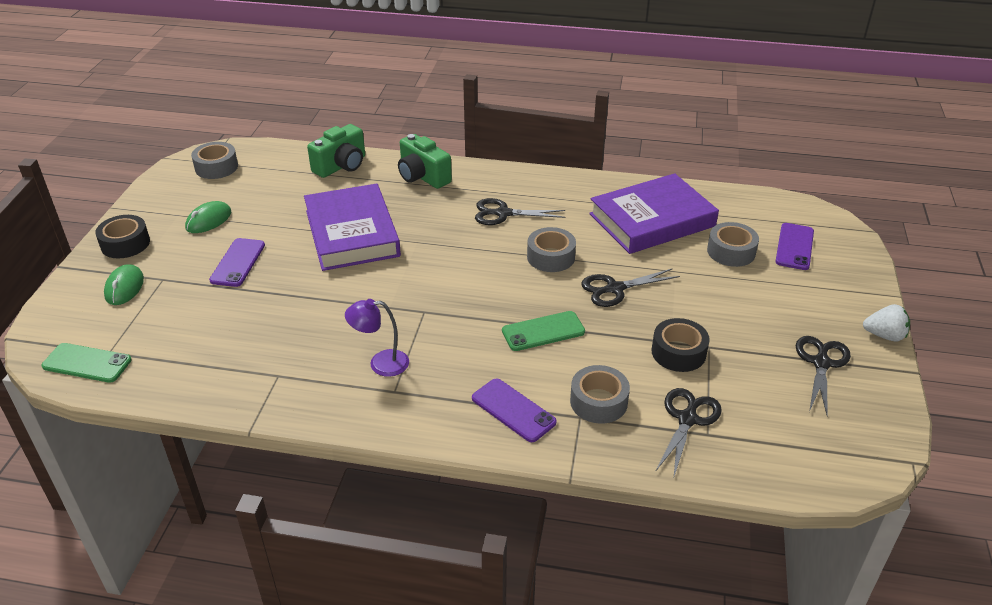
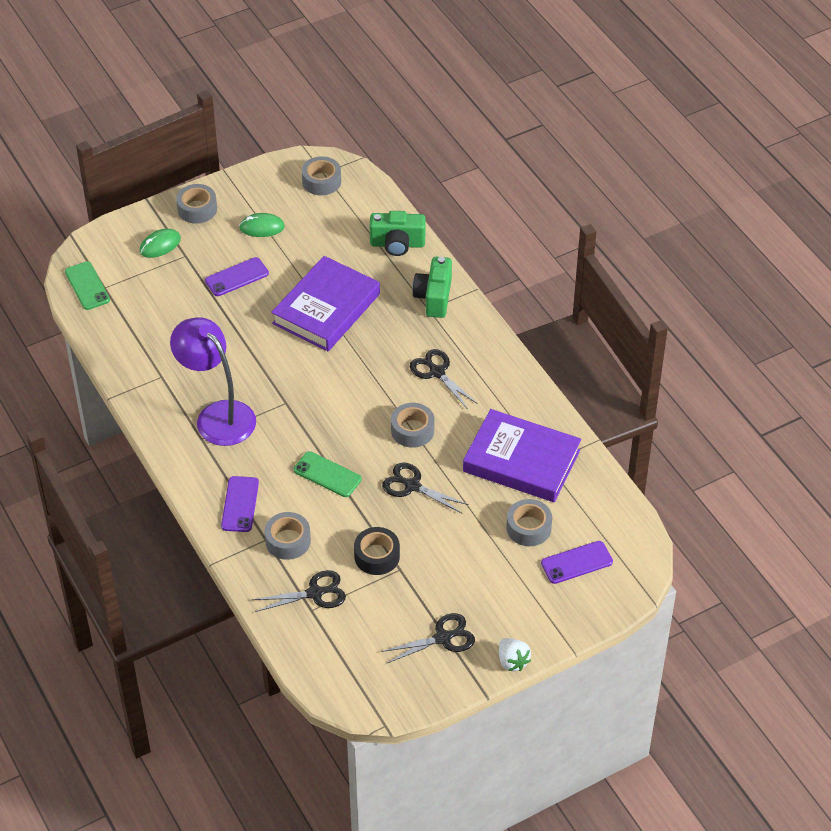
camera: 50 degrees right, 10 degrees up
black tape [95,215,150,258] -> grey tape [176,184,217,224]
purple lamp [345,299,409,377] -> purple lamp [170,318,256,446], size x1.94

